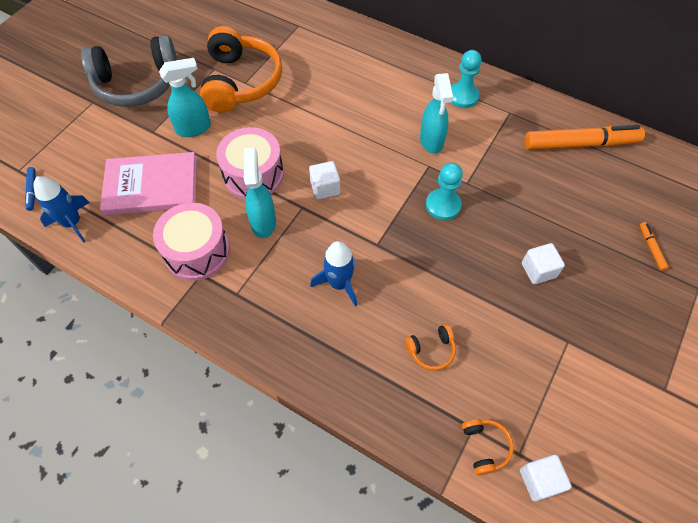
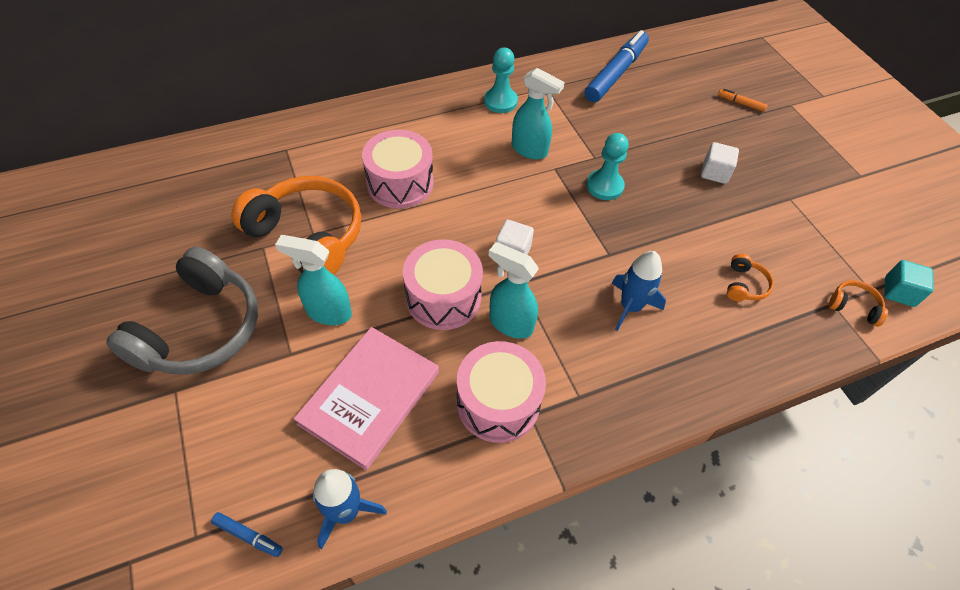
camera: 55 degrees left, 5 degrees down
turquoise spray bottle [159,58,211,137] -> turquoise spray bottle turned 90 degrees counterclockwise [275,235,352,325]
white cube [520,455,572,501] -> turquoise cube [884,260,934,307]
orange marker [525,125,645,150] -> blue marker [585,30,649,102]
none -> pink drum [362,130,434,209]

